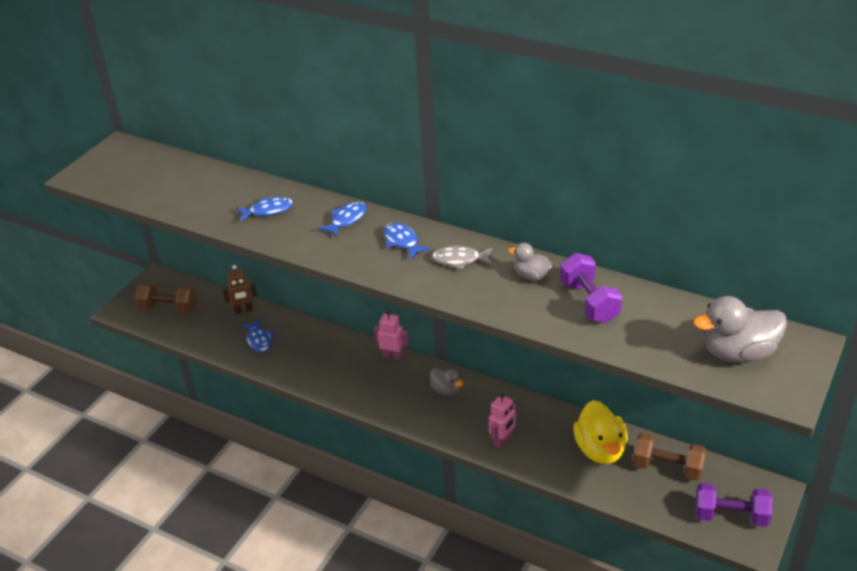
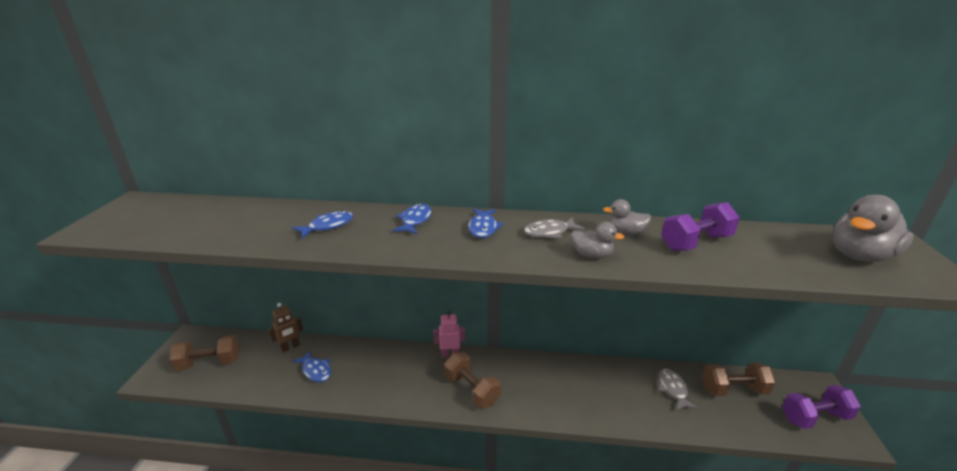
camera: 25 degrees left, 10 degrees down
blue fish [384,223,431,259] -> blue fish turned 120 degrees counterclockwise [468,209,503,238]
grey duck [430,368,463,396] -> grey duck moved to [571,222,625,258]
pink robot [489,393,516,449] -> none
purple dumbbell [560,253,622,323] -> purple dumbbell turned 75 degrees counterclockwise [661,202,740,251]
yellow duck [574,400,628,464] -> grey fish [658,369,698,410]
none -> brown dumbbell [444,352,501,408]

